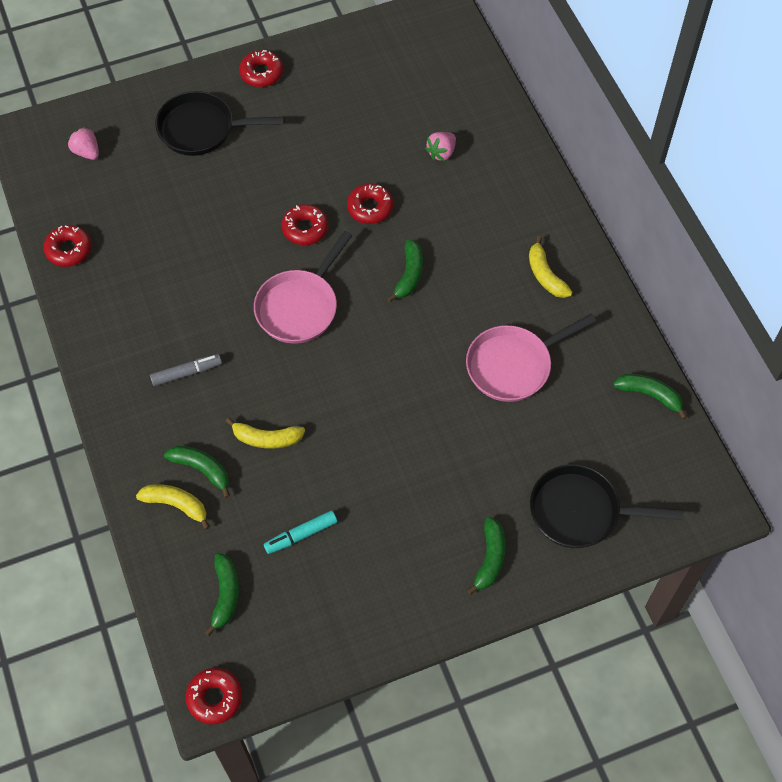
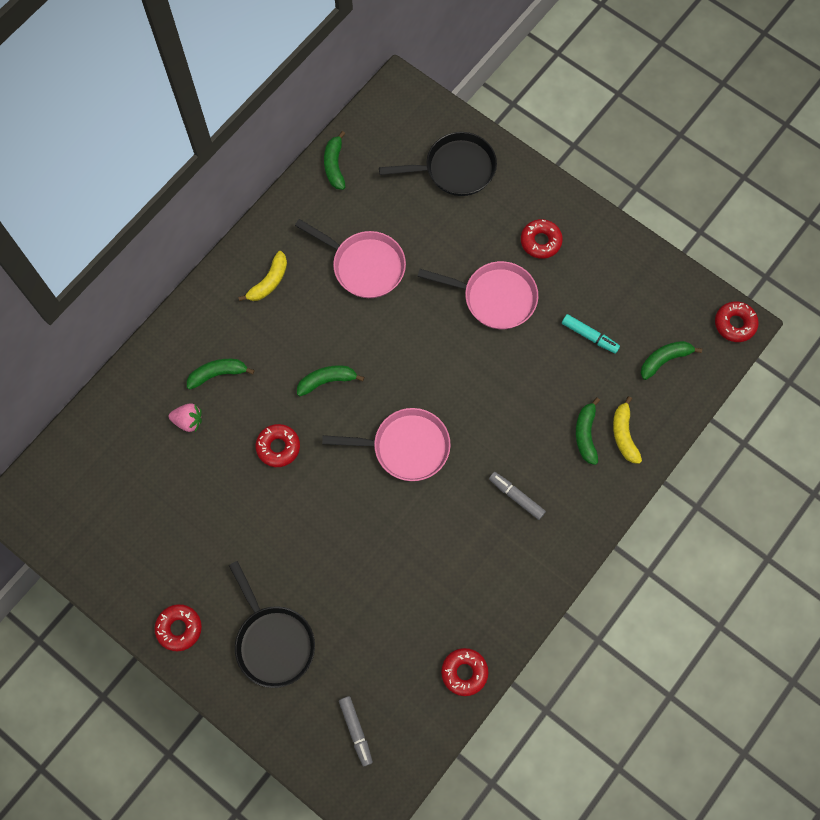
camera: 120 degrees left, 10 degrees up
pink strawberry [67,126,99,160] -> grey marker [339,696,373,767]
yellow banana [225,418,305,449] -> none
red donut [281,204,328,245] -> red donut moved to [521,219,563,259]
green banana [467,517,506,595] -> green banana moved to [187,359,255,390]
black pan [530,464,683,548] -> black pan turned 75 degrees counterclockwise [379,132,497,196]
none -> pink pan [417,261,538,329]

